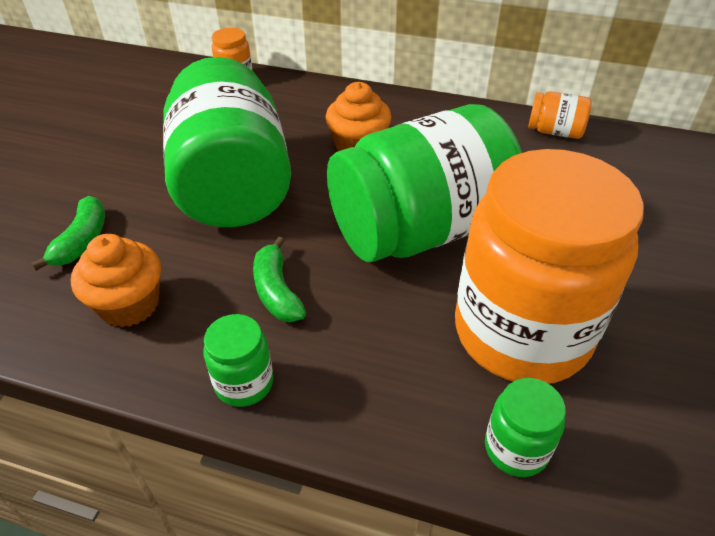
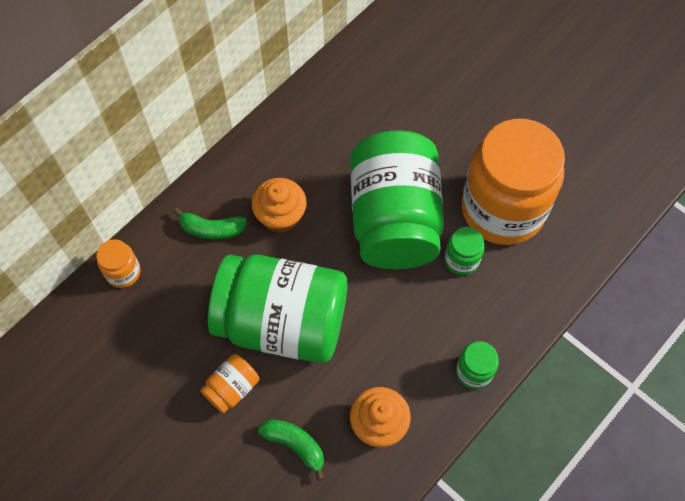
camera: 65 degrees left, 20 degrees up
green banana [253,237,306,322] -> green banana moved to [173,208,247,239]
green jar [485,378,566,477] -> green jar moved to [445,227,485,275]
orange jar [528,91,591,139] -> orange jar moved to [200,354,259,414]

